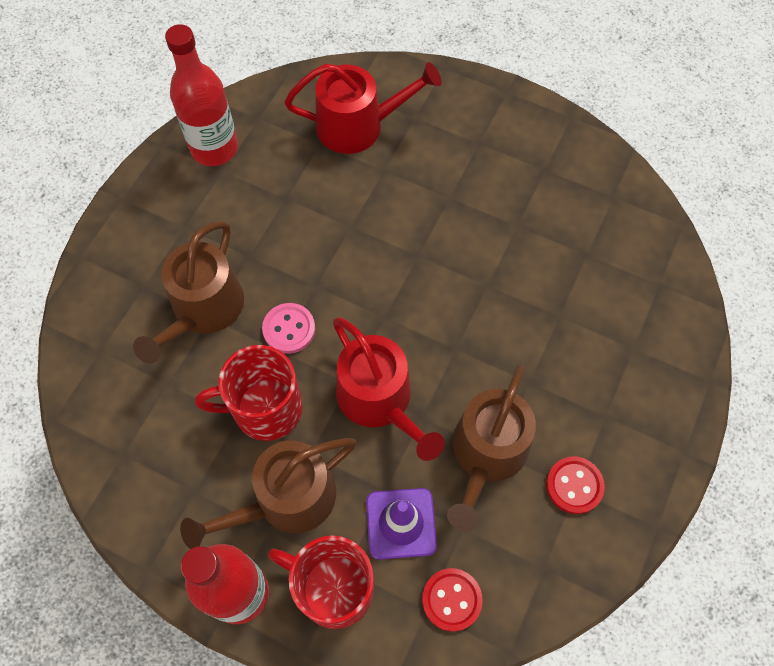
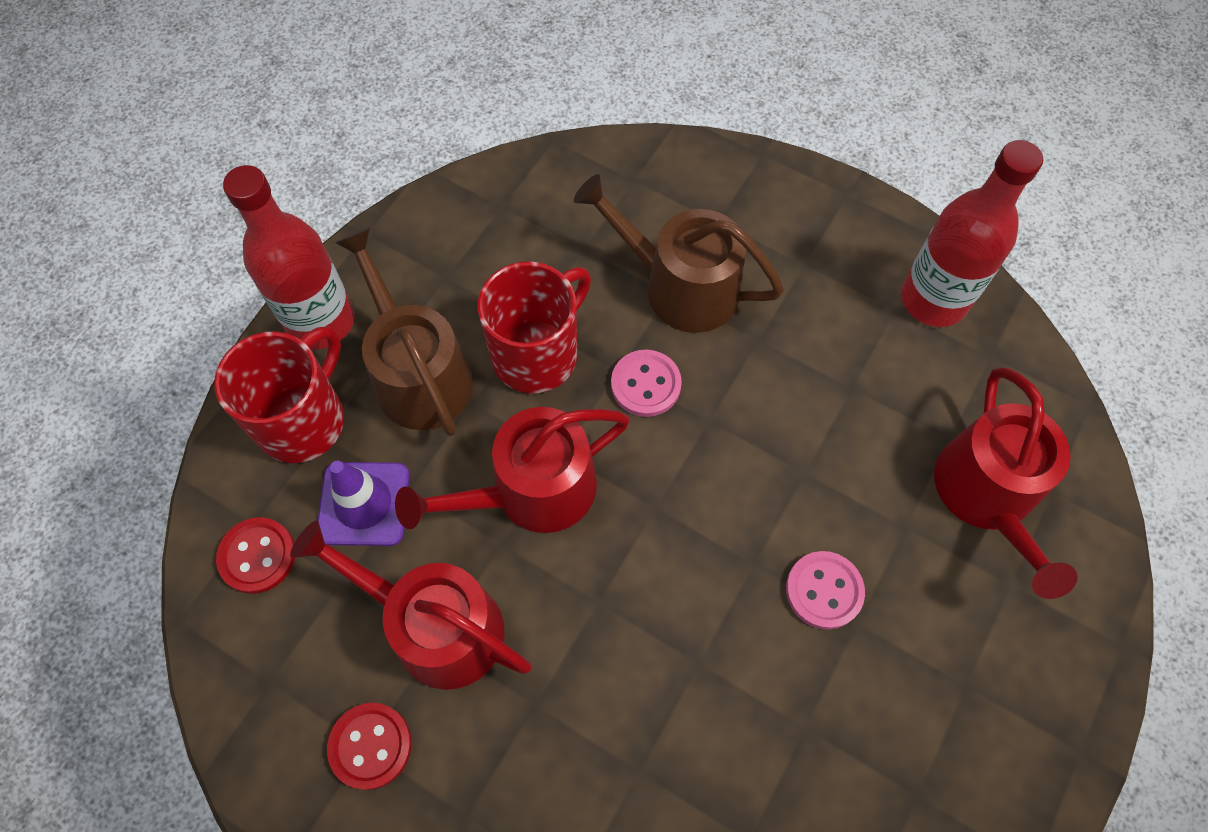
camera: 95 degrees right, 0 degrees up
red mug [195,345,302,441] -> red mug turned 45 degrees clockwise [478,261,591,393]
brown watering can [447,365,536,531] -> red watering can [290,521,532,690]
none -> pink button [786,551,865,629]

